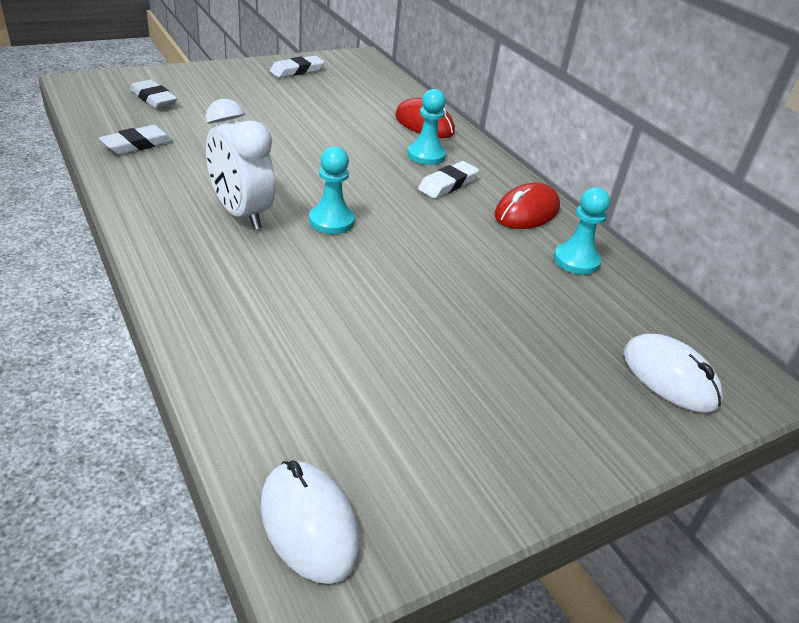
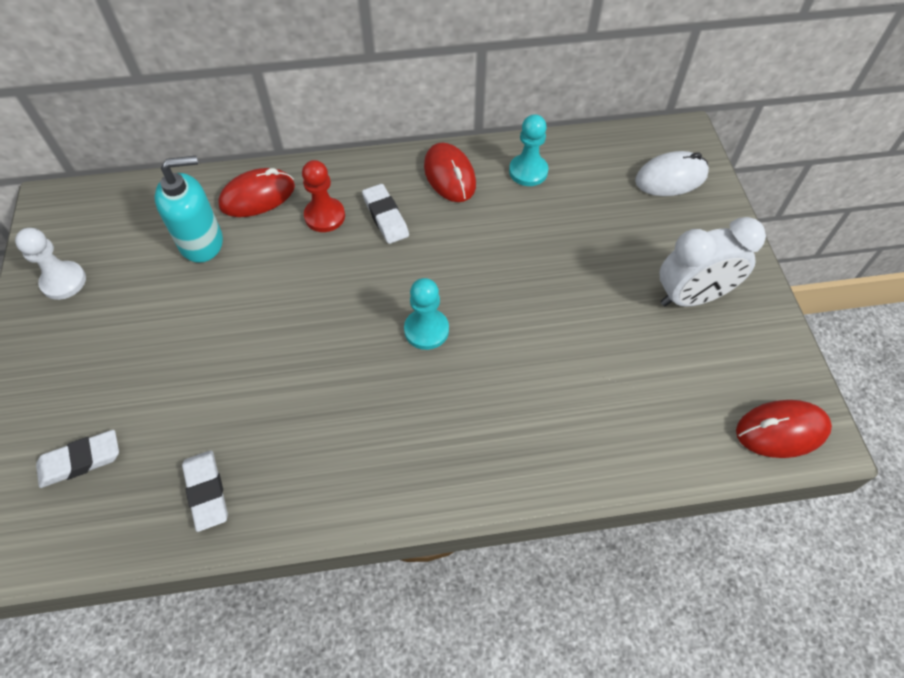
camera: 65 degrees left, 20 degrees up
white clock [205,99,276,230] -> white clock moved to [660,217,766,307]
white mouse [260,461,360,584] -> red mouse [736,400,832,458]
white eraser [270,56,324,78] -> white pawn [15,228,86,300]
turquoise pawn [407,89,446,165] -> red pawn [302,160,345,232]
none -> turquoise soap dispenser [155,156,223,263]

